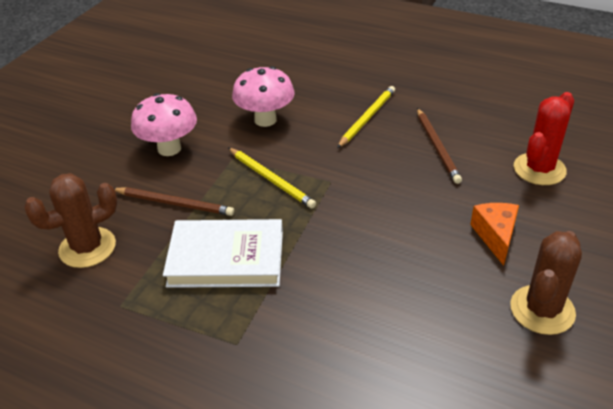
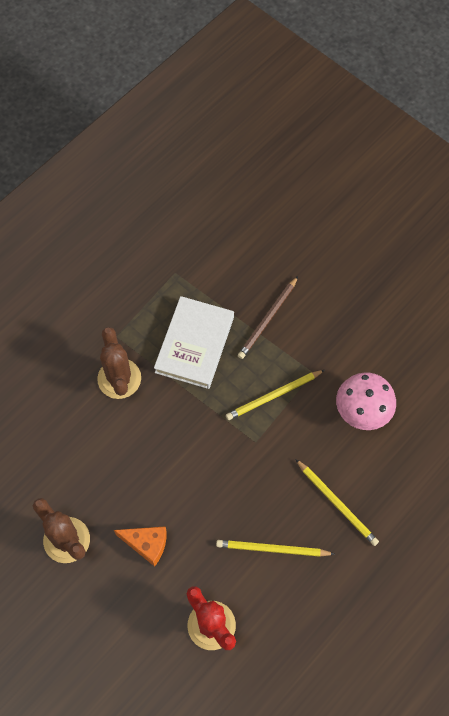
camera: 105 degrees right, 25 degrees up
brown cactus [24,173,118,268] -> brown cactus moved to [97,327,141,399]
pink mushroom [131,93,197,156] -> none
brown pencil [417,108,462,184] -> yellow pencil [216,540,334,557]

